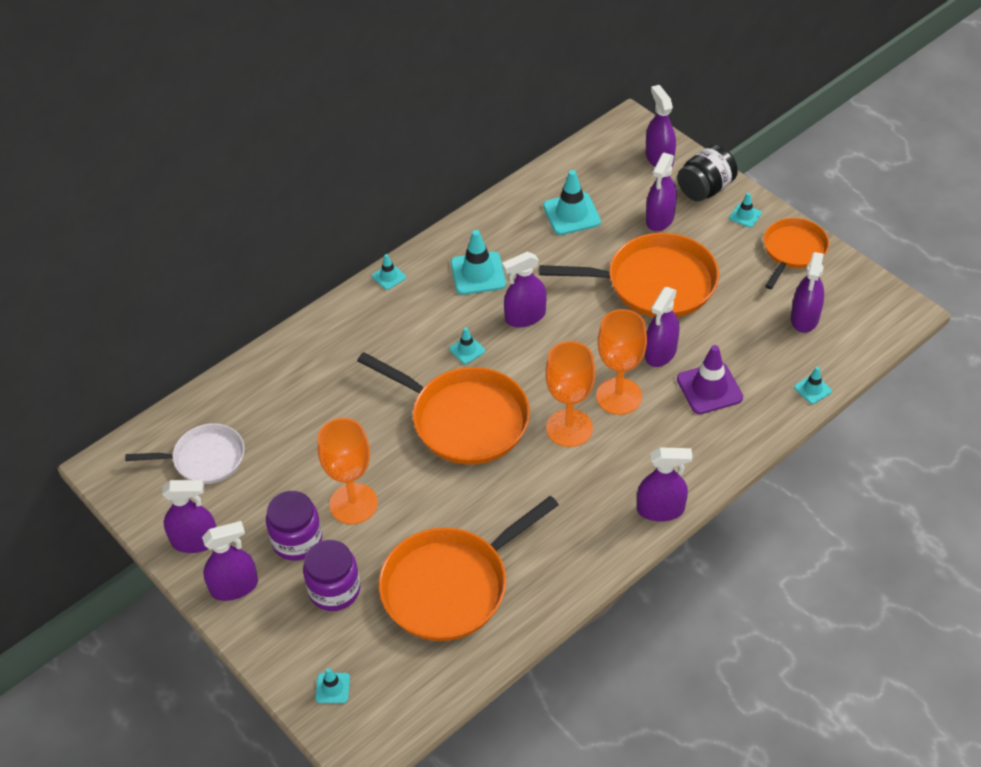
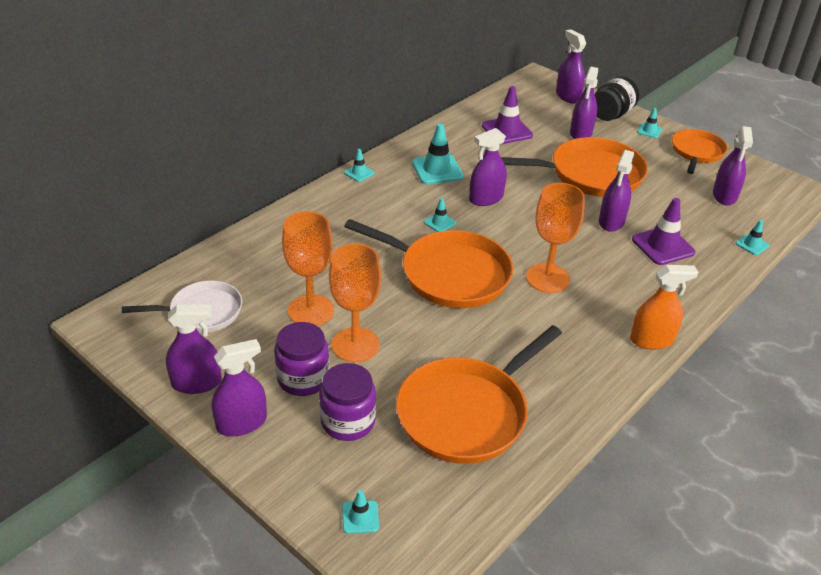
camera: 10 degrees left, 10 degrees down
turquoise traffic cone [543,170,601,235] -> purple traffic cone [482,86,533,144]
orange goblet [596,309,647,415] -> orange goblet moved to [282,211,334,326]
purple spray bottle [637,447,692,521] -> orange spray bottle [630,265,698,349]

